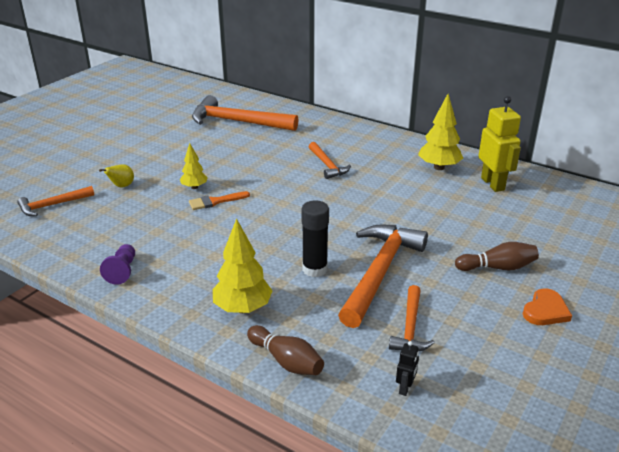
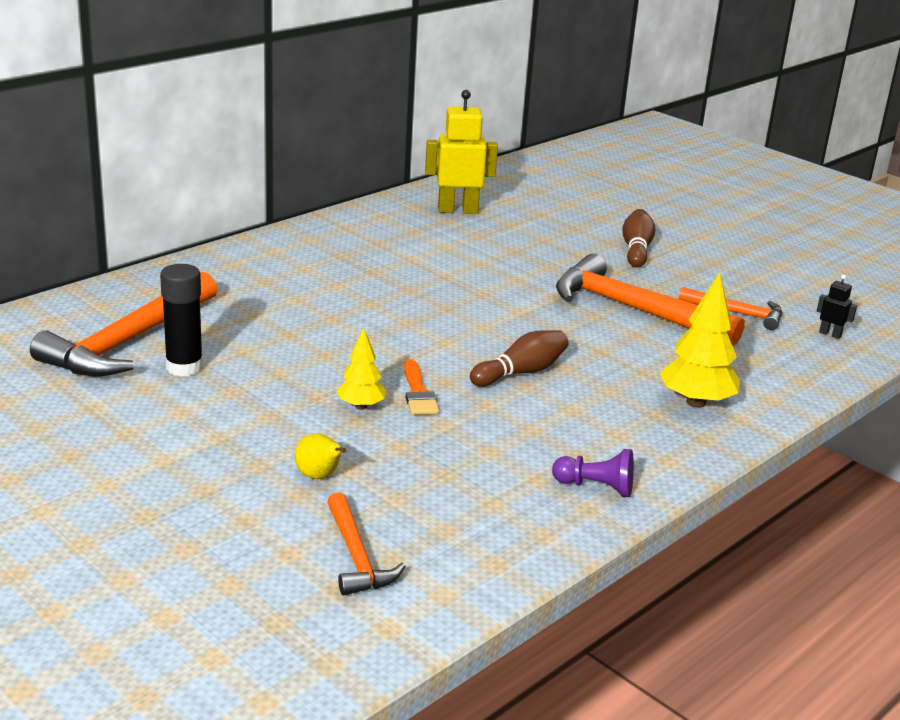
camera: 80 degrees left, 5 degrees down
brown bowling pin [247,325,324,375] -> brown bowling pin moved to [470,330,568,387]
black glue stick [301,201,329,277] -> black glue stick moved to [160,264,203,376]
orange hammer [309,142,351,179] -> none
yellow tree [418,94,463,170] -> none
orange heart [523,288,572,325] -> none

